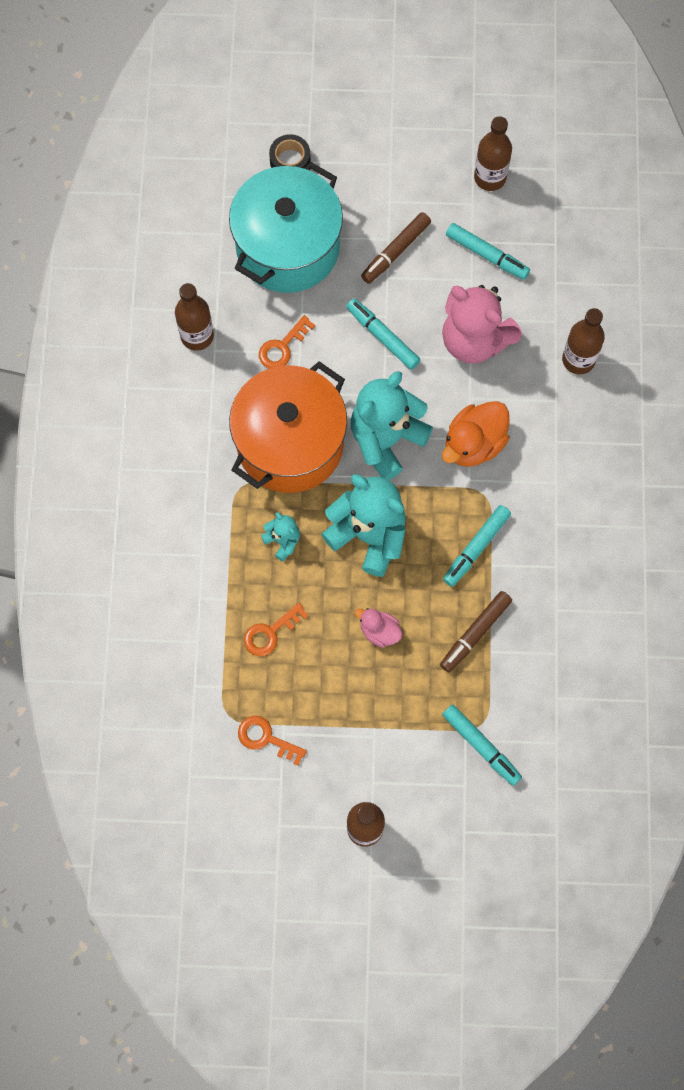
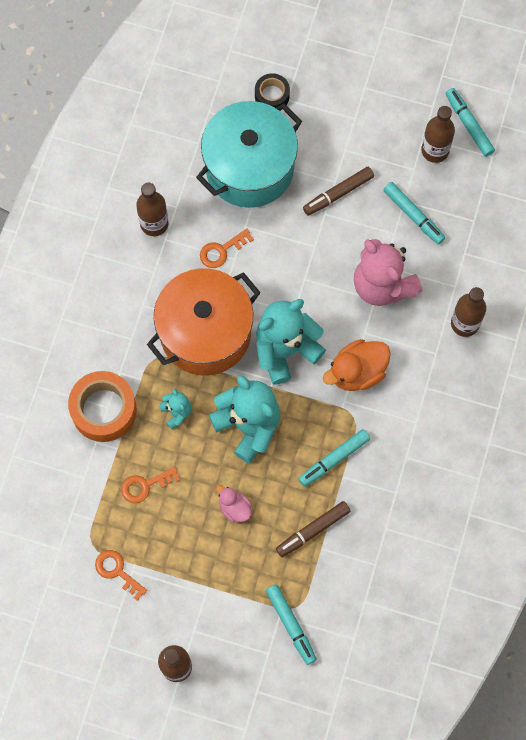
camera: 15 degrees right, 0 degrees up
turquoise marker [346,299,420,370] -> turquoise marker moved to [445,88,495,157]
none -> orange tape [68,371,137,442]

